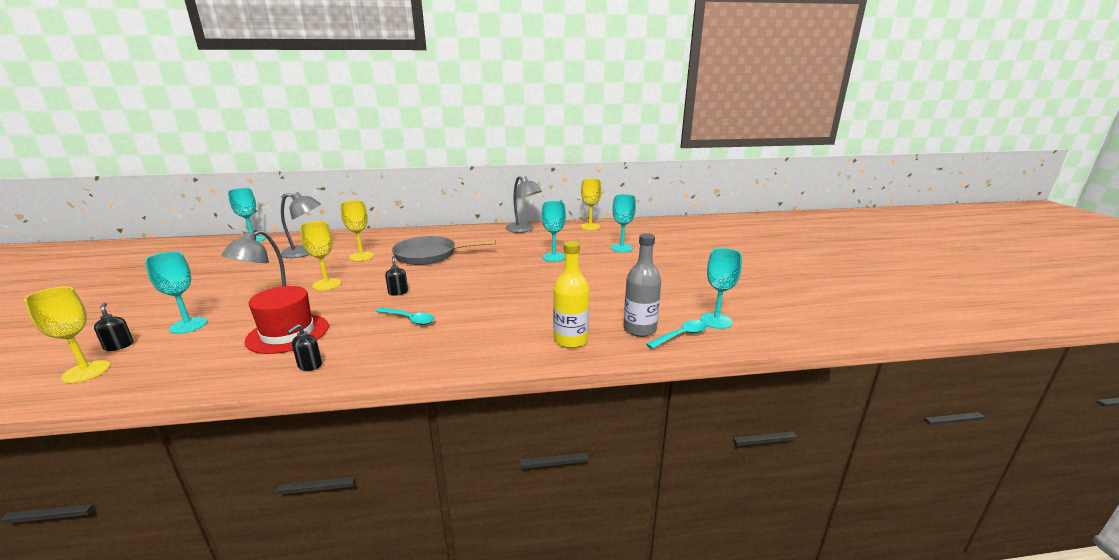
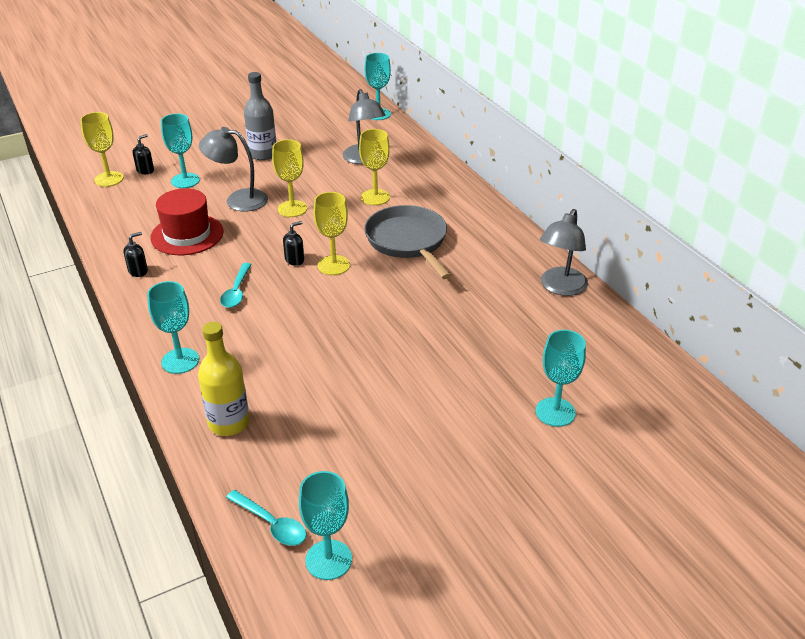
camera: 70 degrees right, 15 degrees up
black soap dispenser [287,324,322,371] -> black soap dispenser turned 135 degrees clockwise [124,232,148,277]
turquoise goblet [542,201,566,262] -> turquoise goblet moved to [147,281,199,374]
yellow goblet [580,178,602,230] -> yellow goblet moved to [314,192,350,275]
grey bottle [624,233,661,337] -> grey bottle moved to [244,72,276,160]

